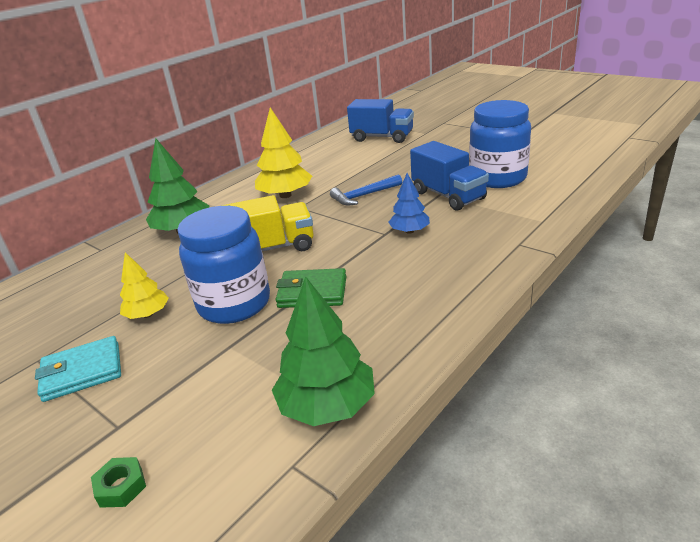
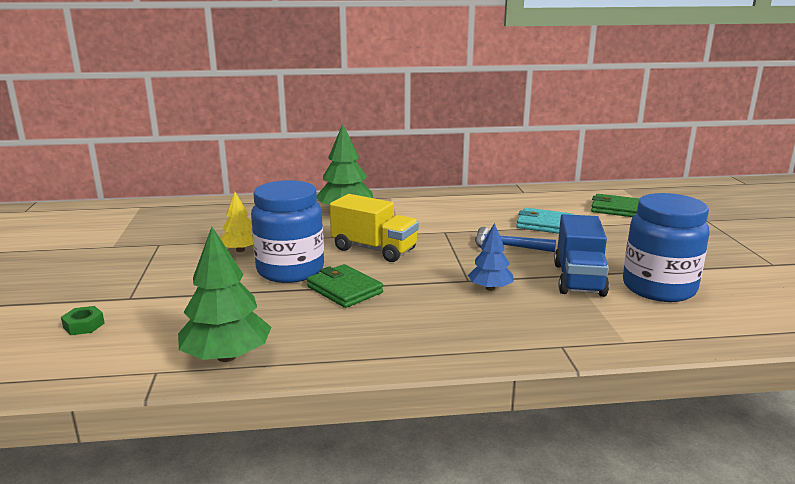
camera: 40 degrees right, 10 degrees down
turquoise wallet [35,336,121,402] -> turquoise wallet moved to [516,208,574,234]
yellow tree [255,108,312,198] -> none
blue truck [347,99,414,143] -> green wallet [591,194,640,217]

